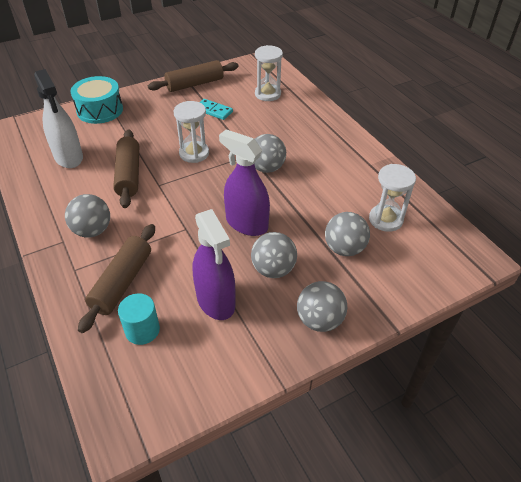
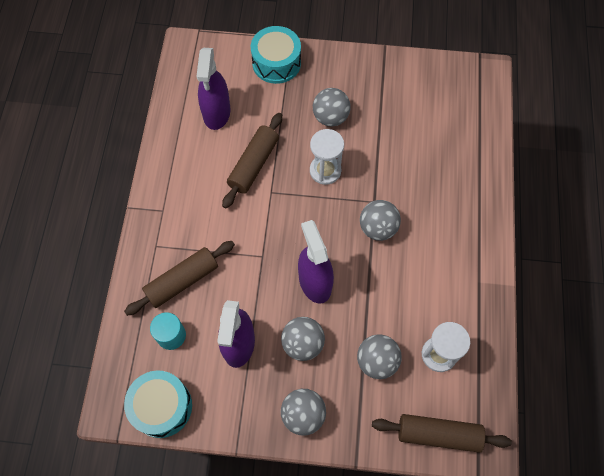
camera: 35 degrees right, 20 degrees up
white spray bottle [34,69,83,168] -> purple spray bottle [196,48,231,130]
grey ball [65,194,110,238] -> grey ball moved to [313,88,351,127]
brown rolling pin [148,60,239,92] -> brown rolling pin moved to [372,414,512,453]
turquoise domino [200,99,233,120] -> none
white hourglass [255,45,283,101] -> none
none -> turquoise drum [124,370,192,438]

